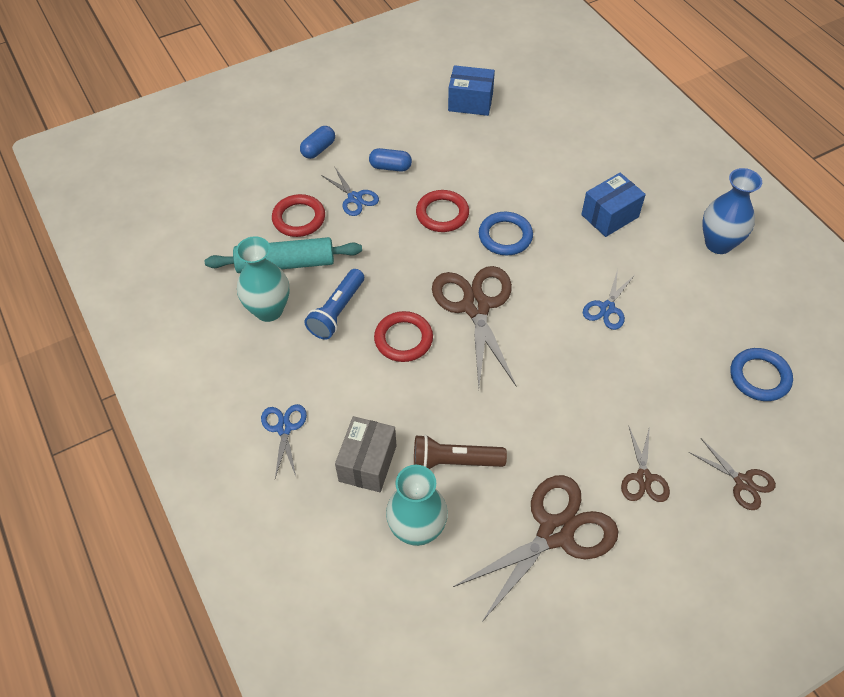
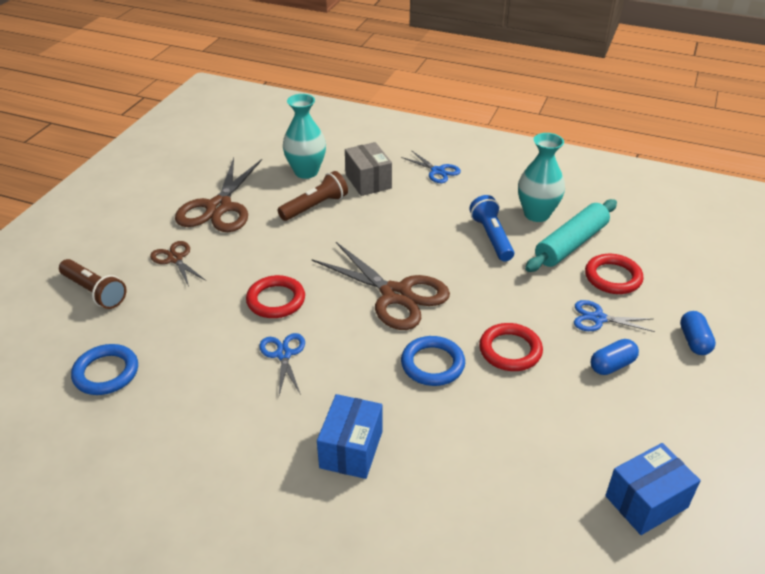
camera: 140 degrees right, 15 degrees down
red ring [374,311,433,362] -> red ring moved to [246,275,305,318]
brown scissors [689,438,776,510] -> brown flashlight [59,259,126,309]
blue vase [702,168,762,254] -> none

